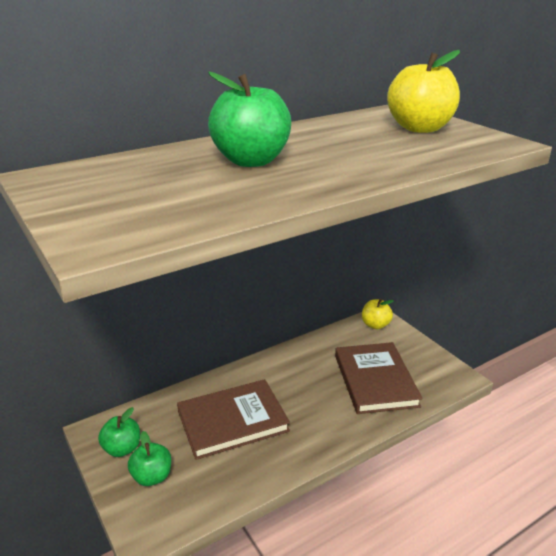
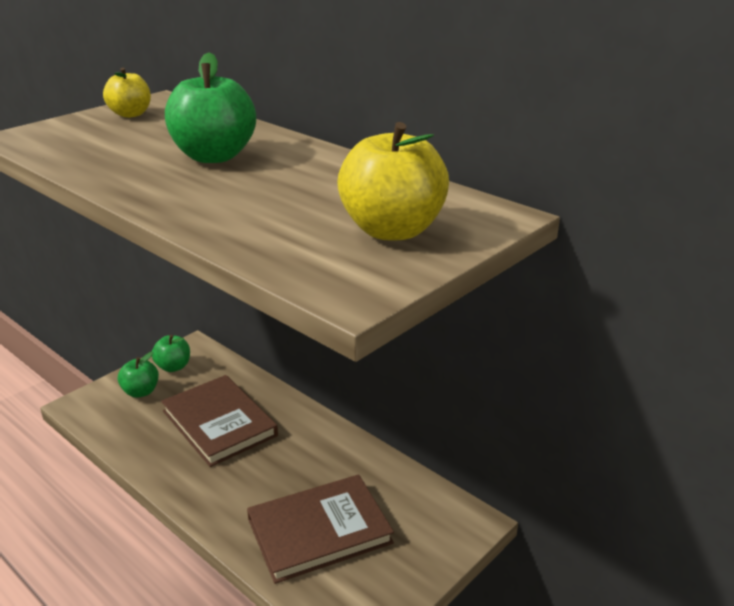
camera: 75 degrees right, 0 degrees up
yellow apple [362,299,394,329] -> yellow apple moved to [103,68,151,118]

